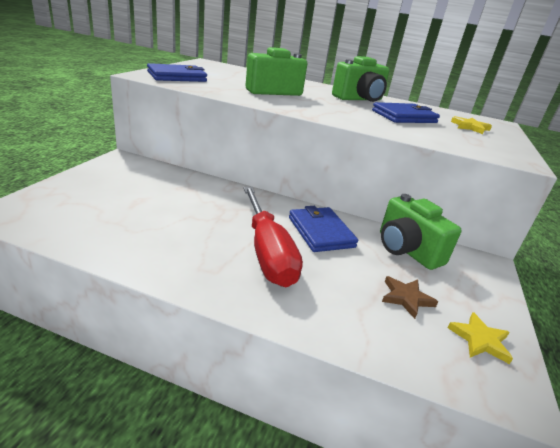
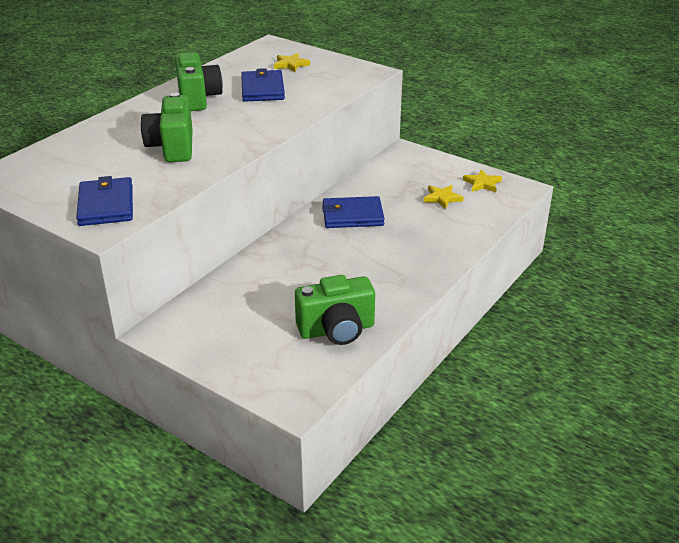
camera: 70 degrees left, 5 degrees up
red screwdriver [243,187,303,287] -> none
green camera [380,194,461,270] -> green camera moved to [295,275,375,345]
brown star [382,276,438,319] -> yellow star [423,185,464,209]

